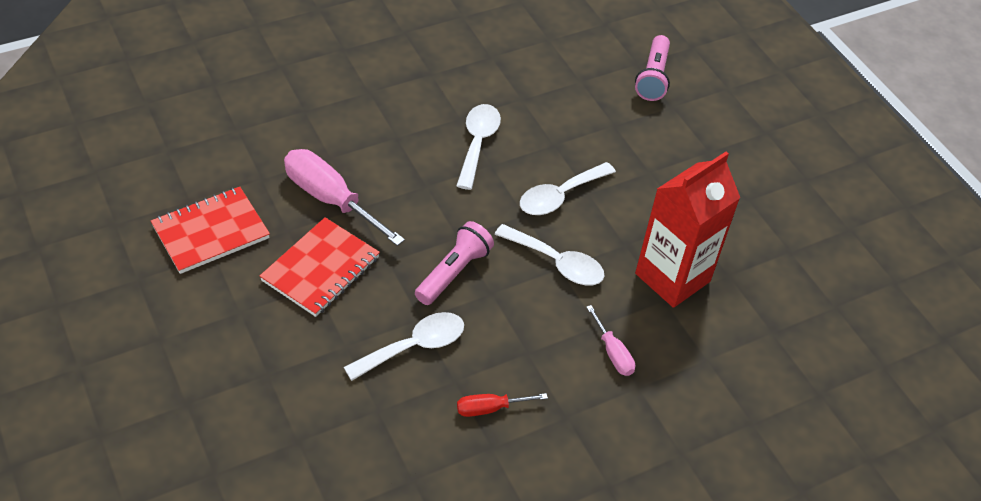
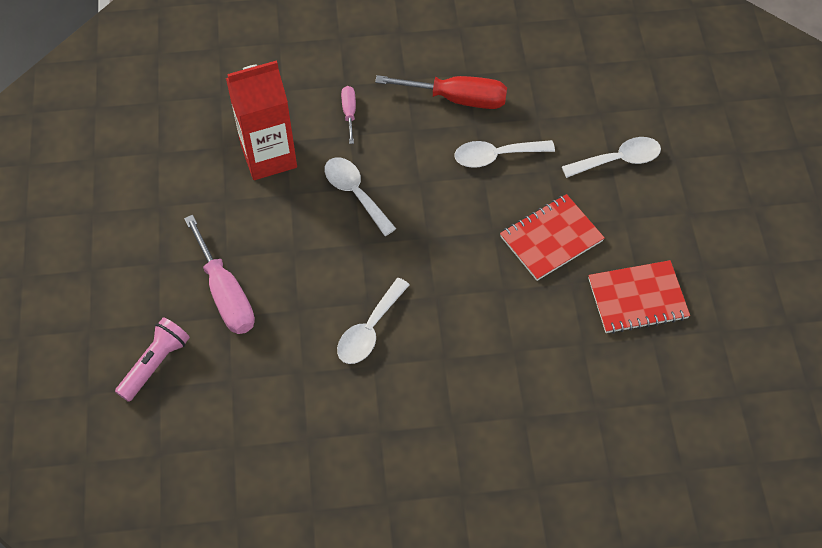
camera: 155 degrees left, 10 degrees up
pink screwdriver [284,149,405,246] -> pink screwdriver moved to [184,215,255,334]
pink flashlight [415,221,494,305] -> none
red screwdriver [457,393,548,417] -> red screwdriver [375,75,507,109], size x1.94
white spoon [520,162,616,215] -> white spoon moved to [562,137,661,178]

